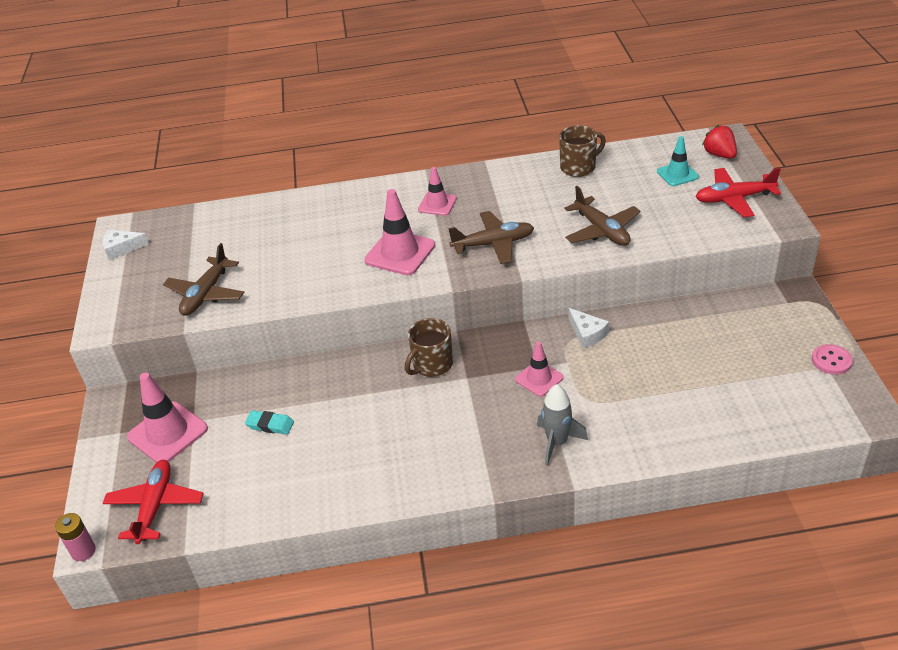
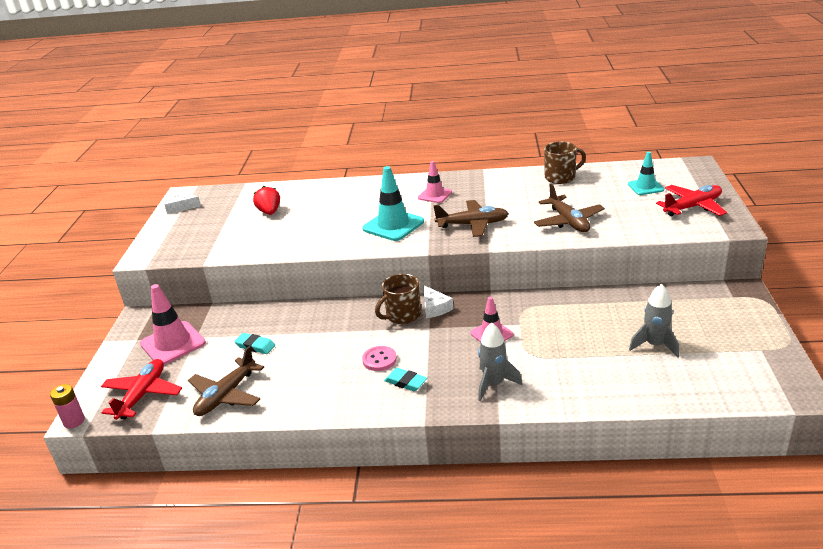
camera: 10 degrees right, 10 degrees down
brown plane [163,243,244,316] -> brown plane moved to [188,346,264,416]
pink traffic cone [364,189,435,275] -> turquoise traffic cone [362,166,424,241]
white cheese [568,308,609,348] -> white cheese moved to [423,285,453,318]
red plane [696,168,781,218] -> red plane turned 150 degrees clockwise [656,185,727,216]
red strawberry [702,125,737,159] -> red strawberry moved to [253,186,280,215]
pink button [812,344,853,375] -> pink button moved to [362,346,397,371]
none -> turquoise eraser [384,368,427,391]
none -> grey rocket [629,283,679,357]

